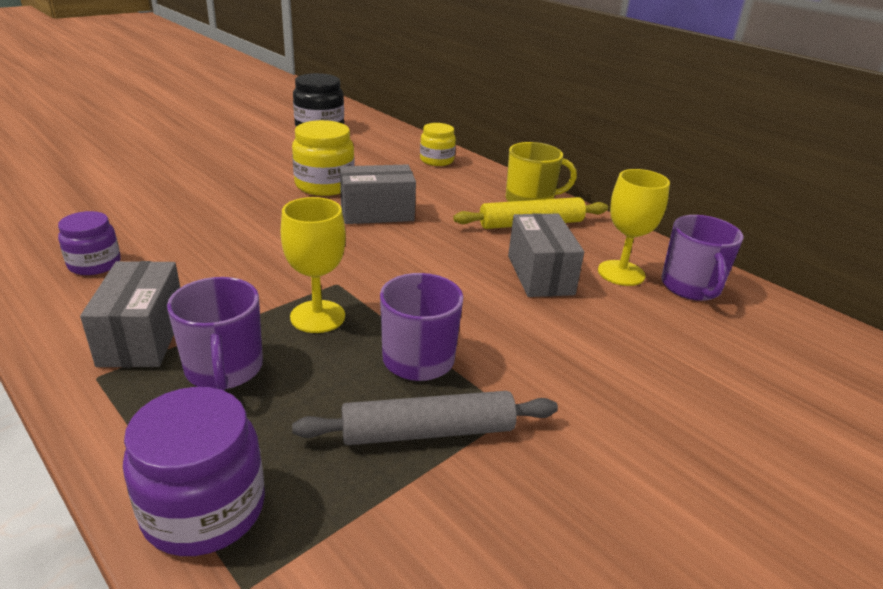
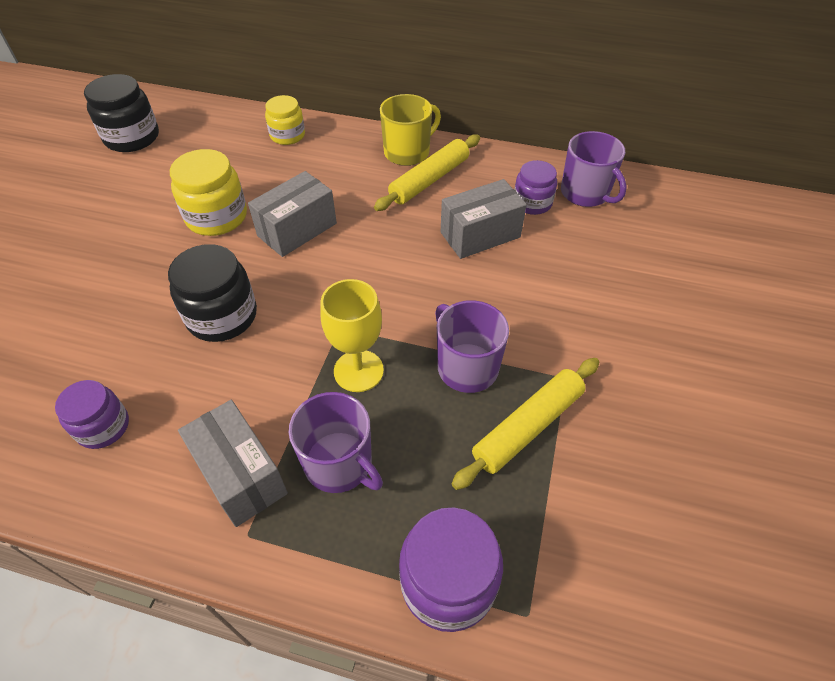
camera: 30 degrees left, 20 degrees up
grey rolling pin [292,391,558,445] -> yellow rolling pin [452,358,599,490]
grey box [508,213,584,297] -> grey box turned 75 degrees counterclockwise [441,179,527,259]
yellow goblet [598,169,670,286] -> purple jar [514,160,557,215]
none -> black jar [168,244,257,342]

